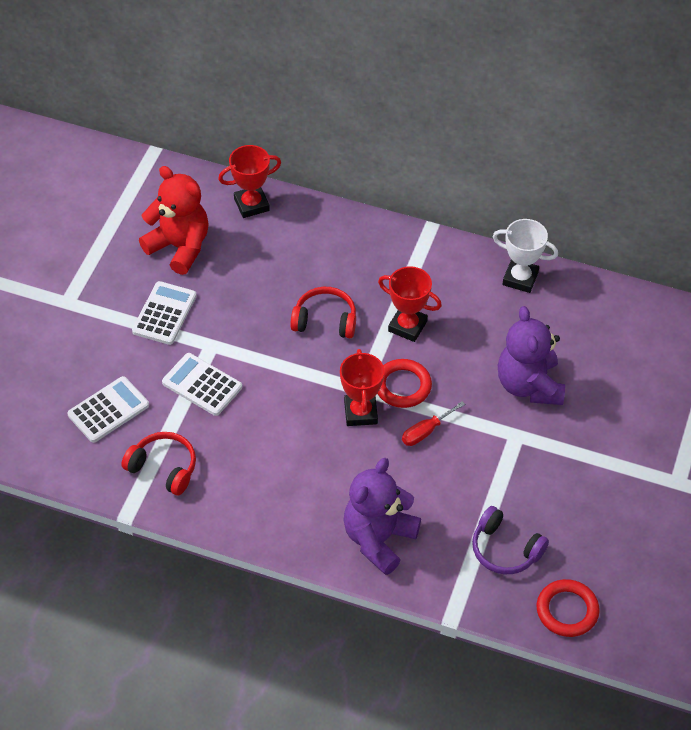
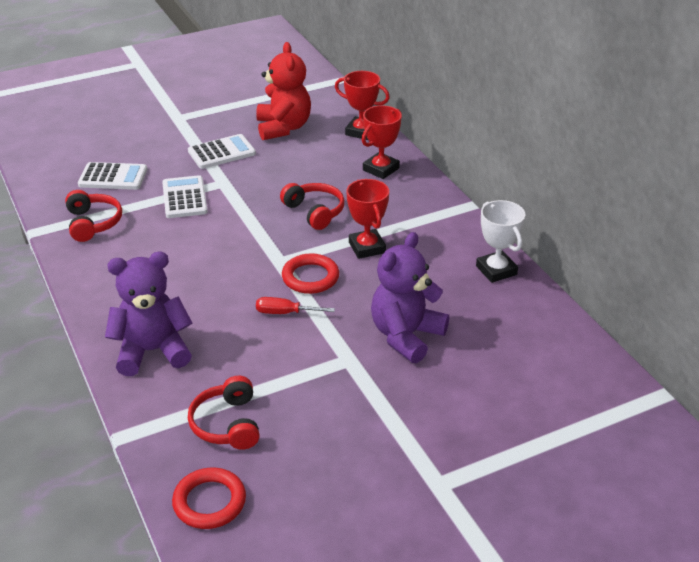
camera: 45 degrees right, 15 degrees down
red trophy [340,349,384,426] -> red trophy moved to [362,105,402,179]
purple headphones [472,506,549,574] -> red headphones [188,376,260,450]

